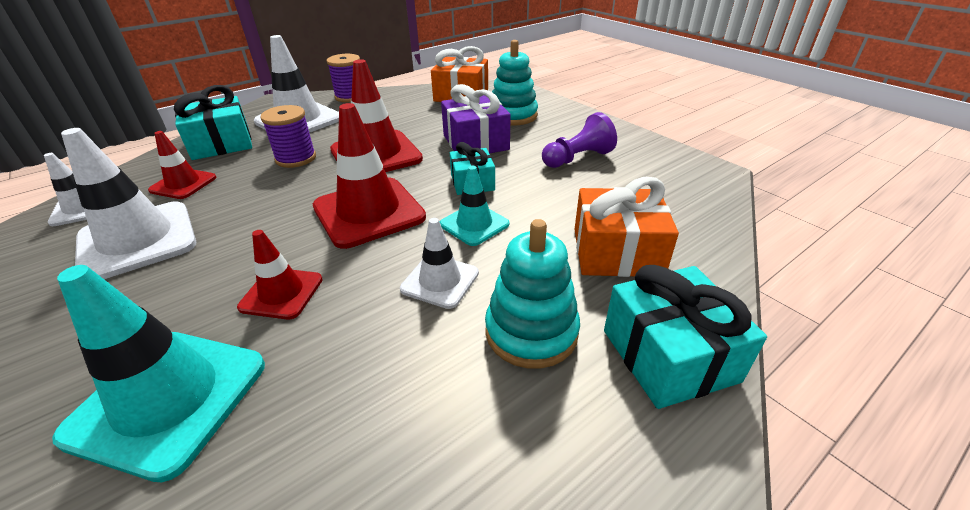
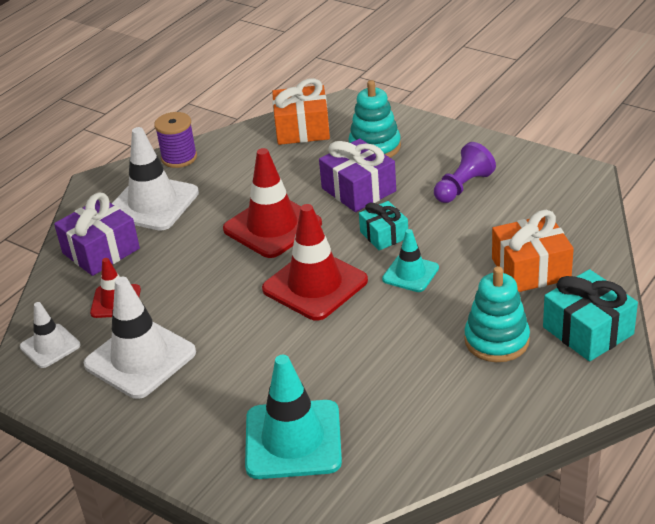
camera: 15 degrees left, 0 degrees up
turquoise gift [174,85,252,160] -> purple gift [54,193,140,276]
red traffic cone [237,230,323,319] -> none
purple spool [260,105,316,168] -> none
white traffic cone [400,218,479,309] -> none

